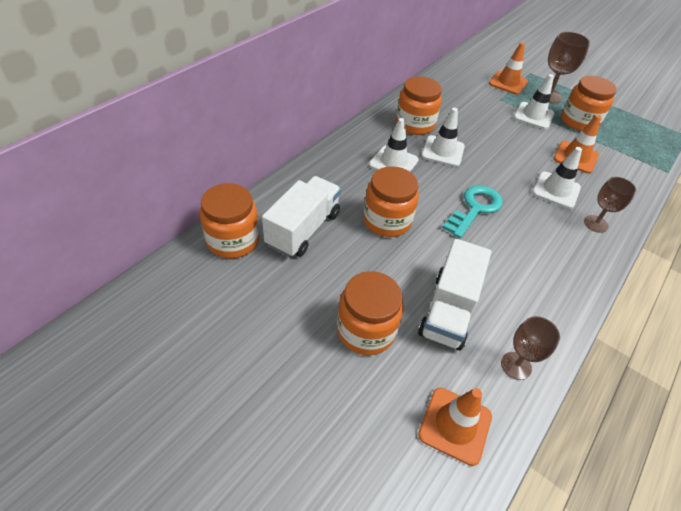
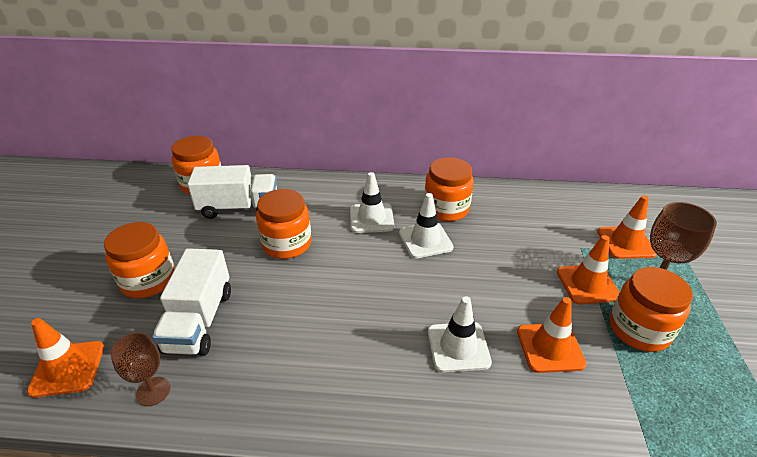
camera: 60 degrees right, 10 degrees down
white truck [418,238,491,350] -> white truck turned 75 degrees counterclockwise [152,248,231,356]
turquoise key [442,185,503,238] -> none
white traffic cone [514,74,554,129] -> orange traffic cone [557,235,620,305]
brown goblet [584,177,636,233] -> none

